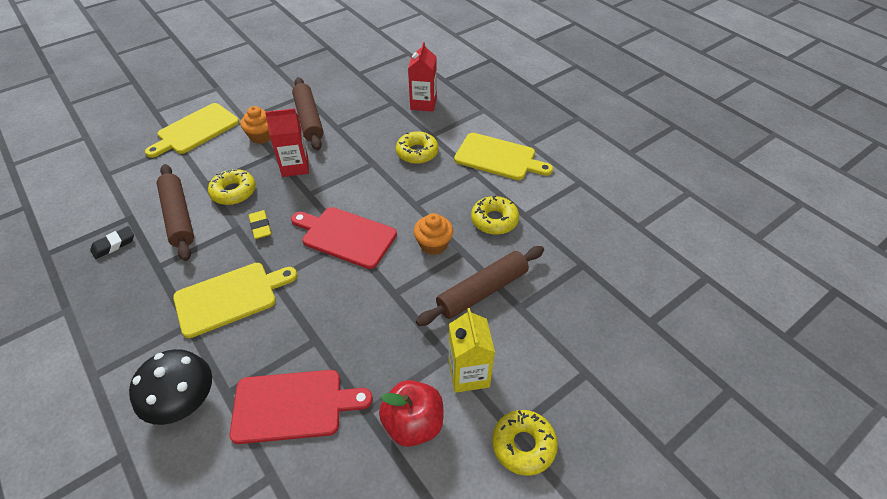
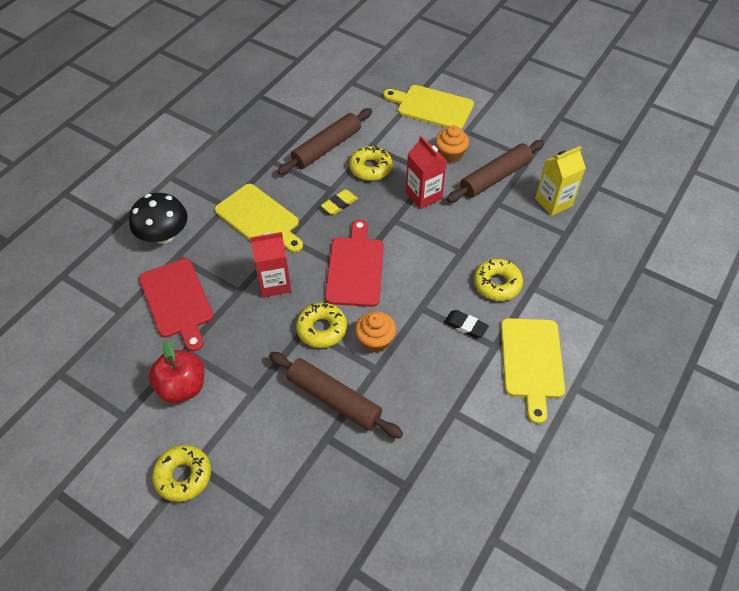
camera: 70 degrees right, 5 degrees up
black eraser [90,226,134,259] -> black eraser moved to [444,310,489,338]
red carton [408,42,437,112] -> red carton moved to [250,232,291,297]
yellow carton [449,308,495,393] -> yellow carton moved to [535,146,586,216]
yellow donut [471,195,519,235] -> yellow donut moved to [296,302,347,348]

